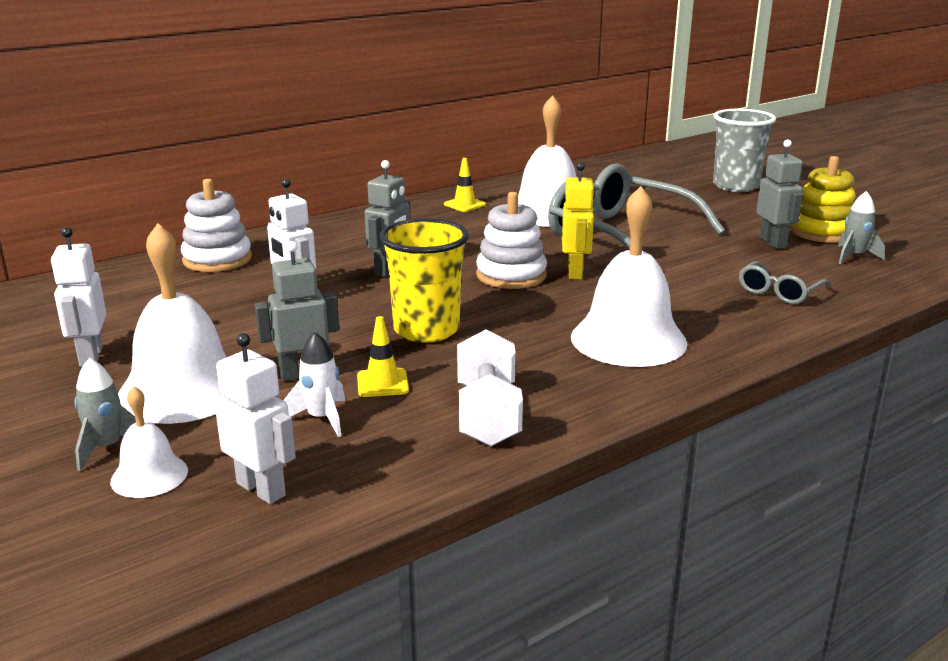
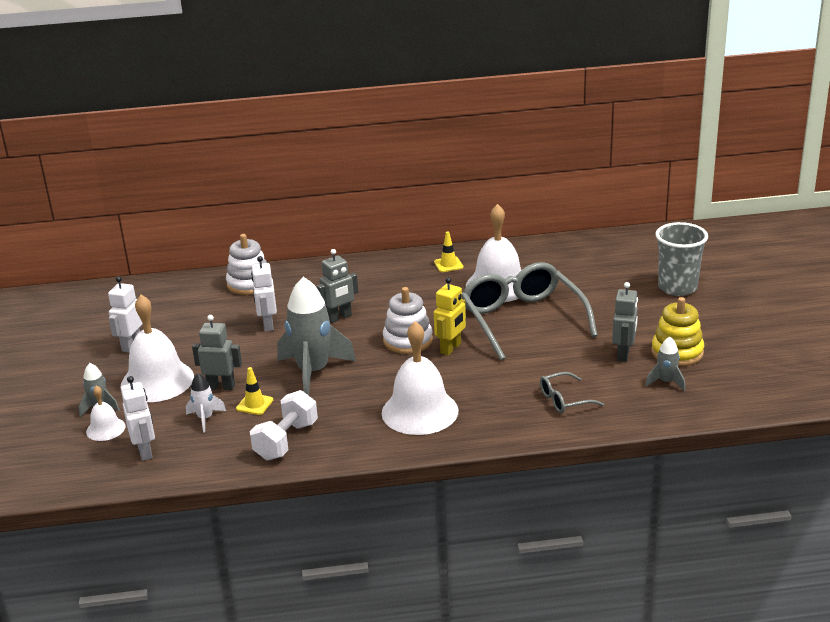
camera: 30 degrees right, 5 degrees up
yellow cup [379,218,469,343] -> grey rocket [278,277,356,396]

